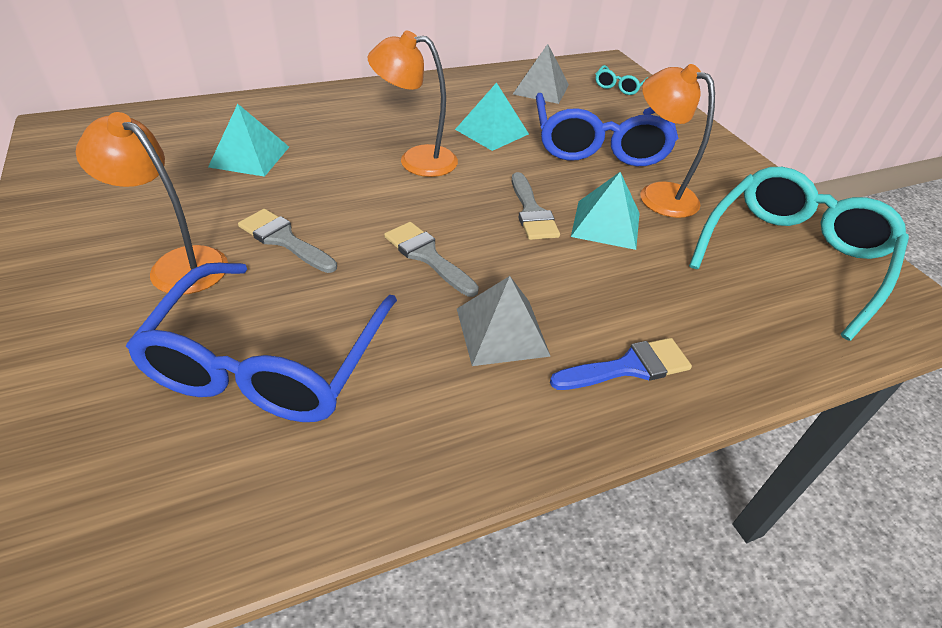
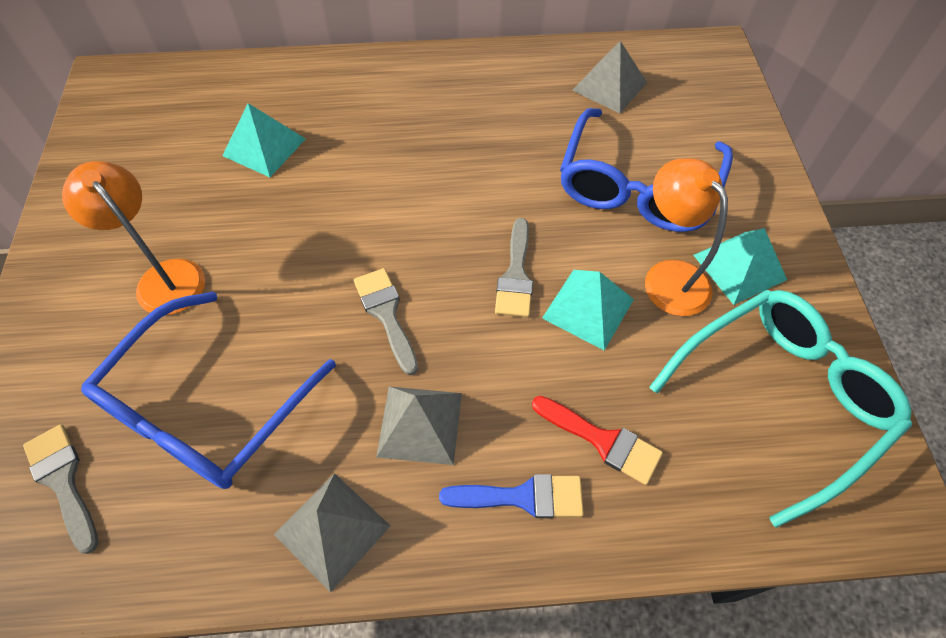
camera: 20 degrees right, 15 degrees up
grey brush [238,209,337,273] -> grey brush moved to [23,424,98,554]
orange lamp [368,30,458,177] -> none
turquoise pyramid [455,82,529,151] -> turquoise pyramid moved to [693,228,787,305]
turquoise glasses [595,65,648,95] -> none
none -> grey pyramid [274,473,390,593]
none -> red brush [532,396,663,485]

